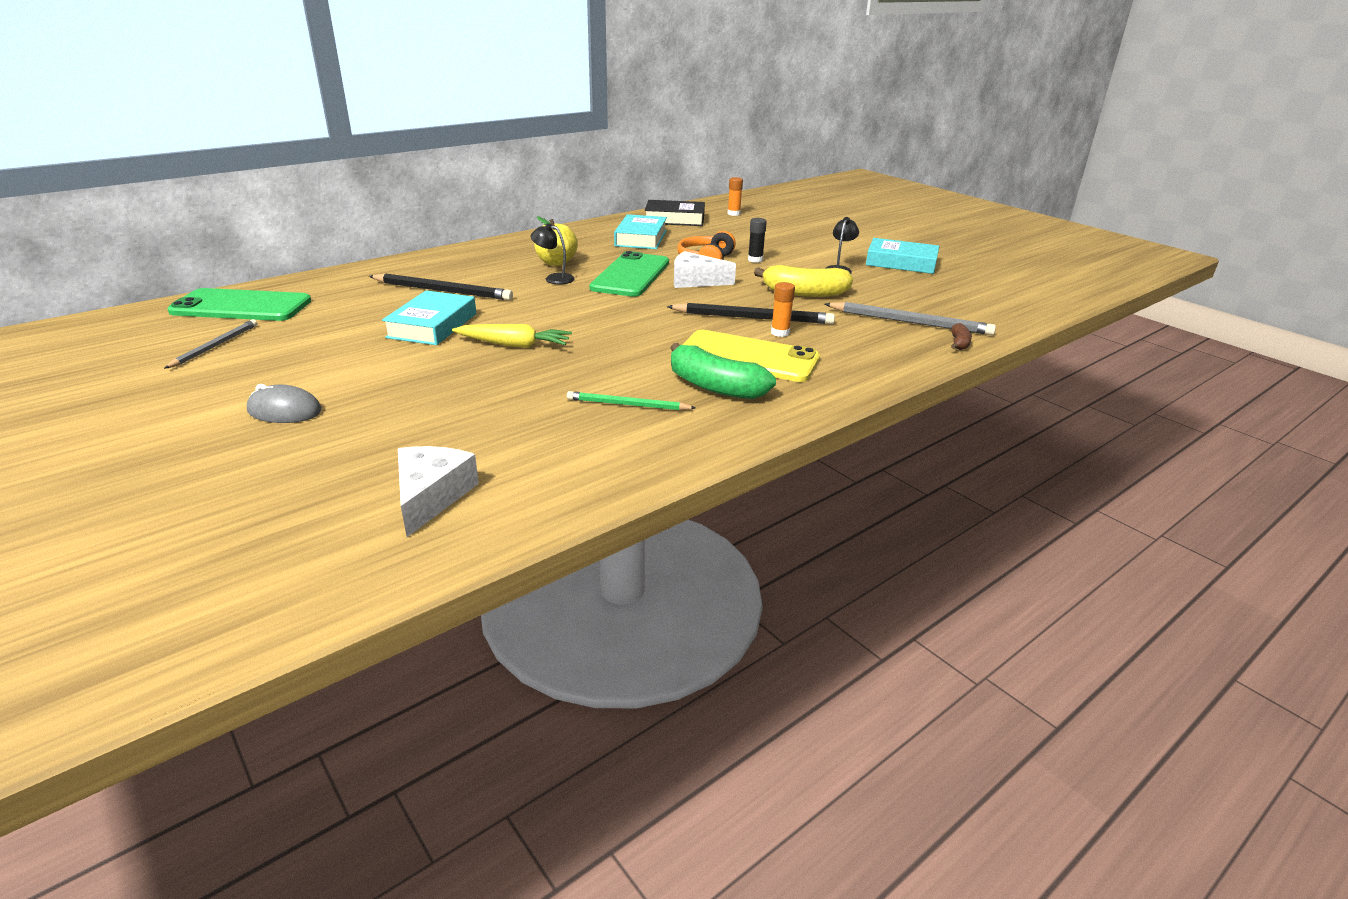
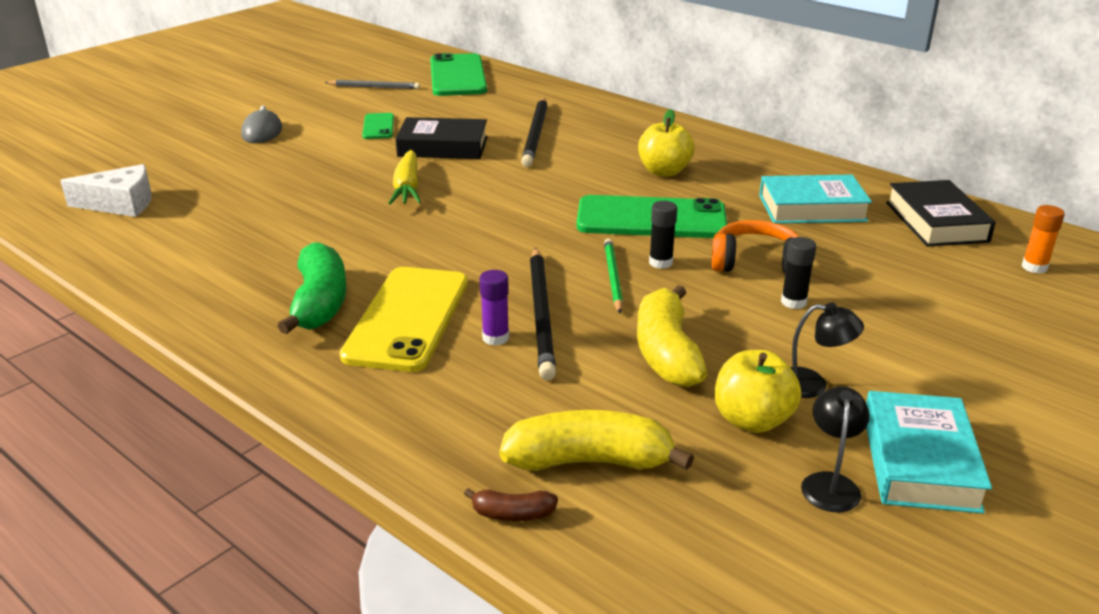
camera: 80 degrees right, 0 degrees up
turquoise book [382,290,476,345] -> black book [395,117,488,159]
black lamp [531,223,575,284] -> black lamp moved to [801,386,870,512]
green pencil [567,391,696,411] -> green pencil moved to [604,239,623,313]
green banana [671,343,776,399] -> green banana turned 150 degrees clockwise [277,242,347,334]
white cheese [674,251,736,288] -> black glue stick [649,201,677,269]
orange glue stick [771,282,795,337] -> purple glue stick [479,270,509,346]
grey pencil [825,302,996,335] -> yellow banana [499,410,694,471]
none -> green phone [362,113,394,139]
none -> yellow apple [715,350,802,433]

